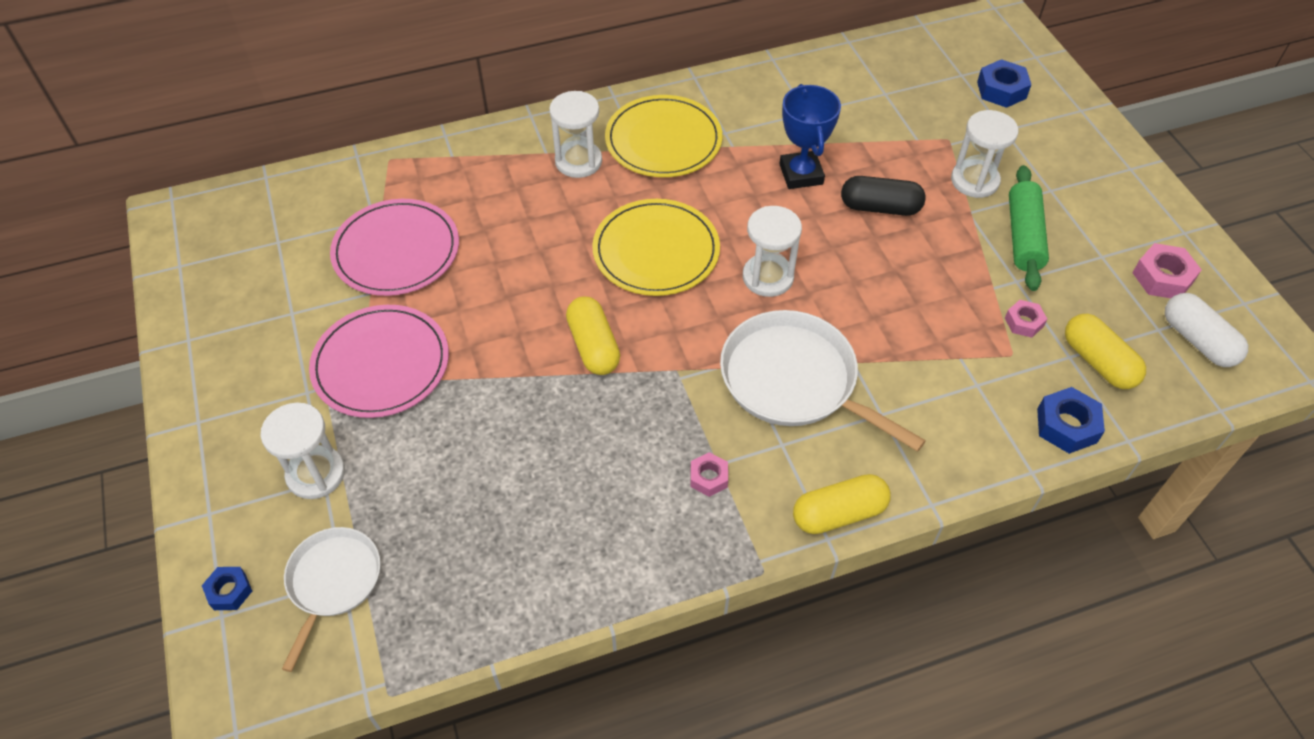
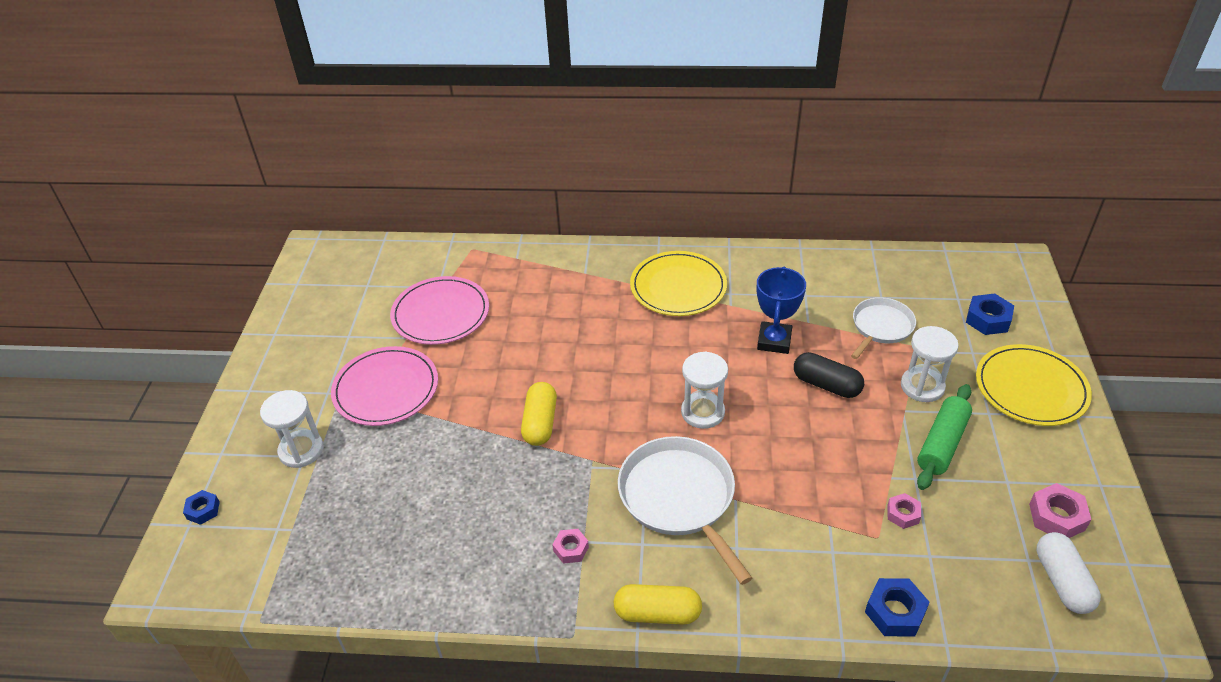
camera: 25 degrees right, 10 degrees down
white pan [282,527,381,672] -> white pan moved to [851,297,916,359]
white hourglass [549,91,602,178] -> none
yellow plate [592,199,720,296] -> yellow plate moved to [976,344,1092,426]
yellow capsule [1065,314,1146,389] -> none

